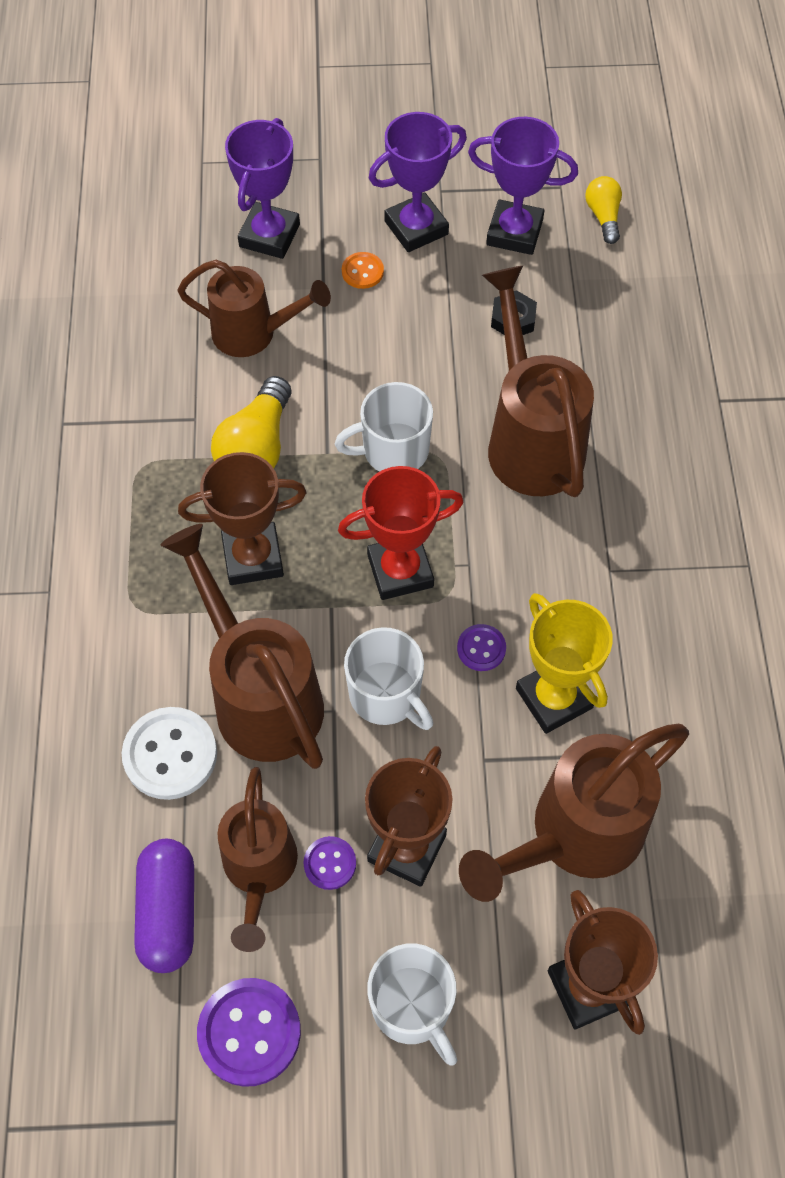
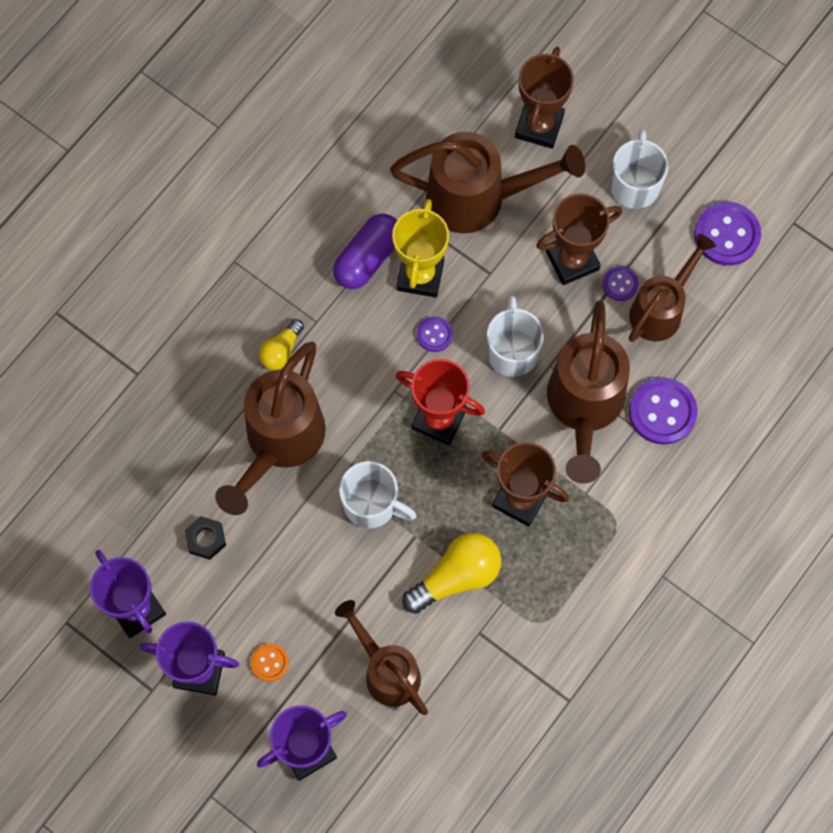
camera: 140 degrees left, 10 degrees up
white button [122,707,217,800] -> purple button [629,377,698,445]
purple capsule [134,839,194,973] -> purple capsule moved to [333,214,397,289]
yellow light bulb [585,176,622,244] -> yellow light bulb moved to [259,319,304,370]

